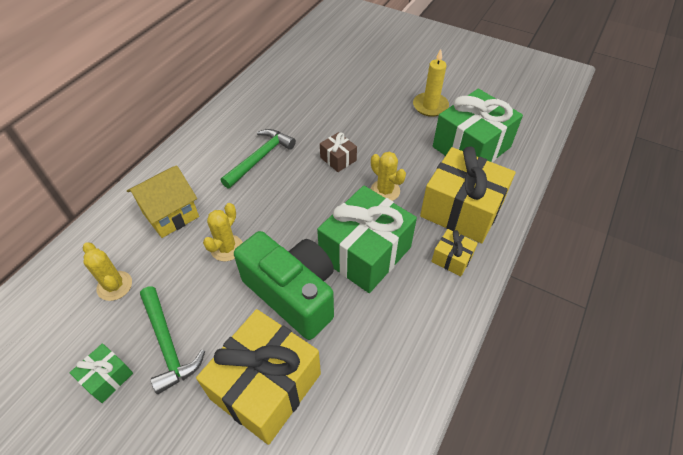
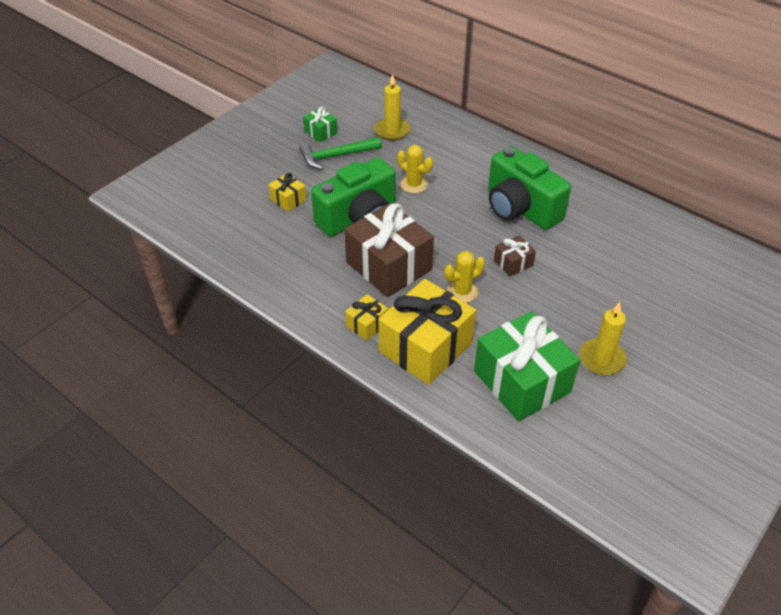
camera: 100 degrees right, 5 degrees down
yellow cactus [83,242,132,301] -> yellow candle [375,74,410,140]
yellow house [127,165,199,238] -> none
yellow gift [196,309,321,445] -> yellow gift [268,173,307,212], size x0.46
green hammer [221,129,296,188] -> green camera [488,146,571,230]
green gift [317,186,417,293] -> brown gift [344,203,434,297]

